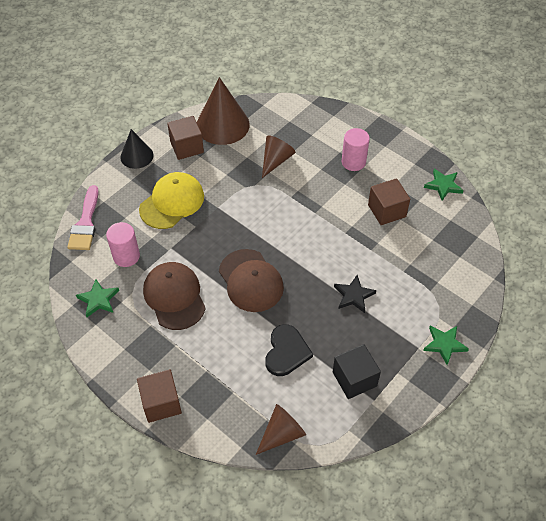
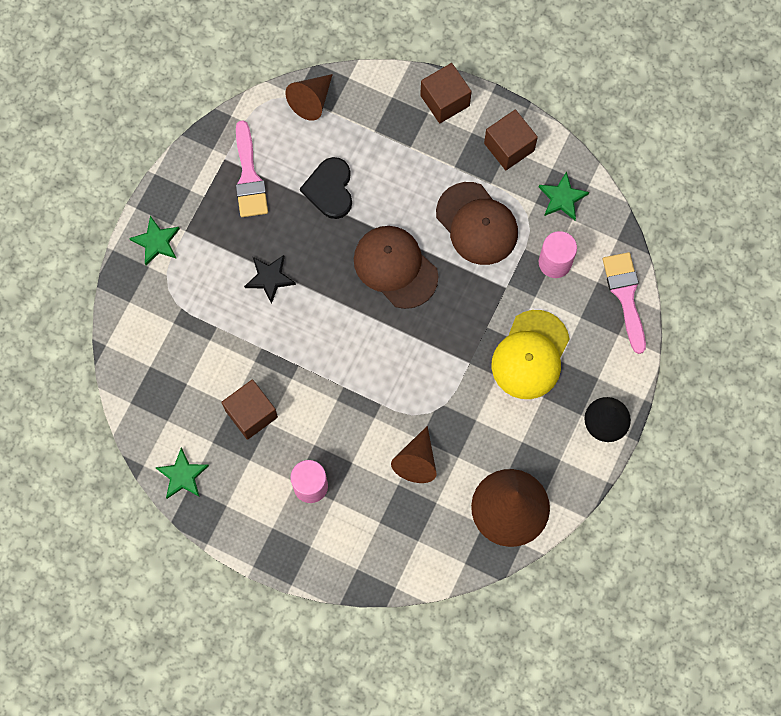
camera: 165 degrees right, 20 degrees up
brown cube [167,116,204,160] -> brown cube moved to [484,109,538,170]
black cube [333,344,381,399] -> pink brush [236,120,268,217]

